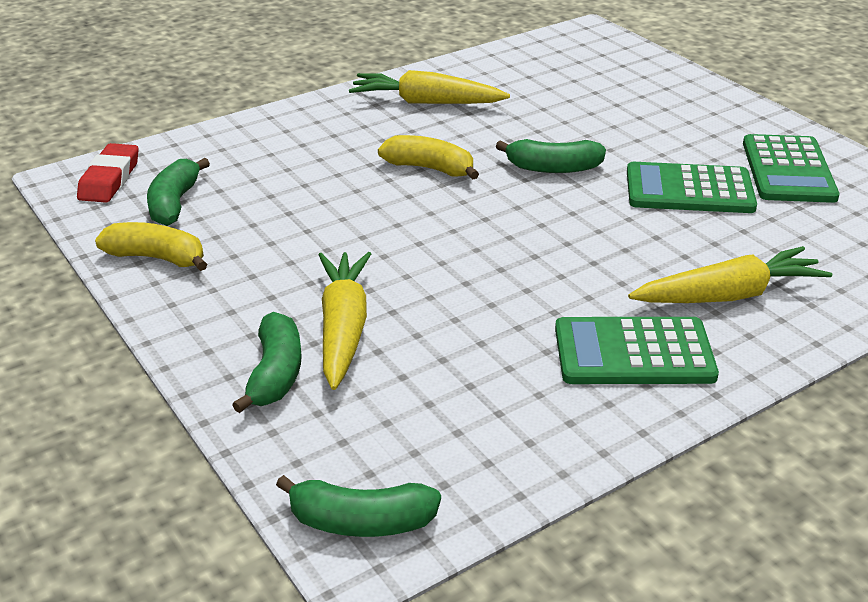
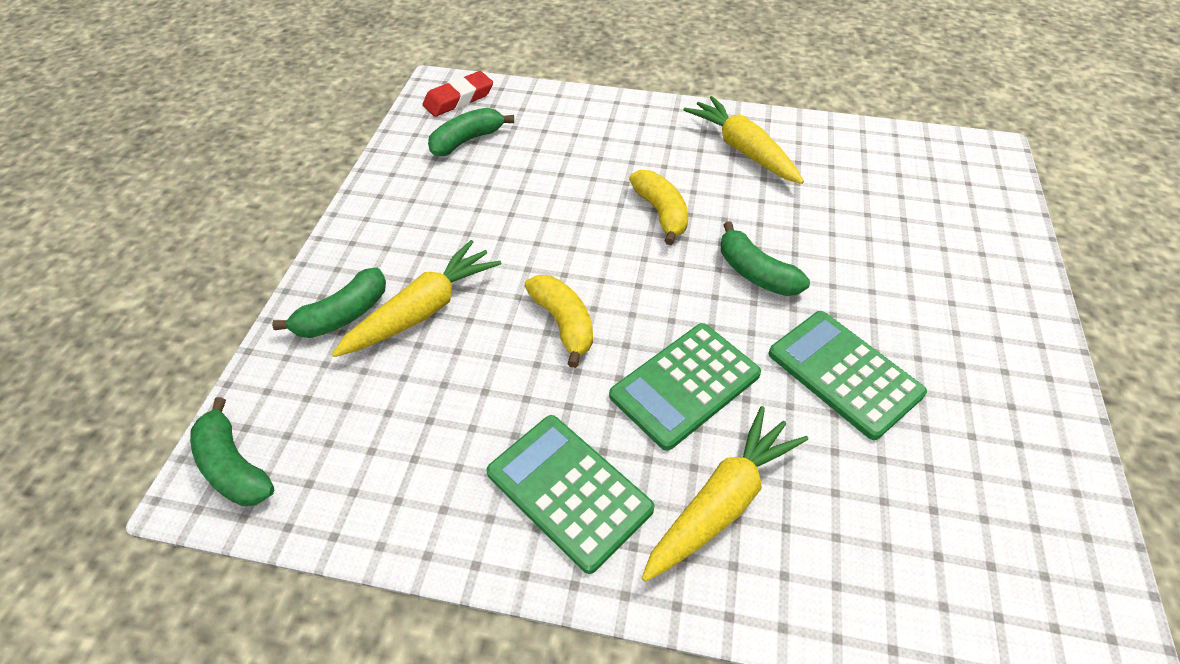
camera: 45 degrees right, 15 degrees up
yellow banana [95,222,207,271] -> yellow banana moved to [525,275,593,368]
yellow carrot [628,246,832,303] -> yellow carrot turned 75 degrees counterclockwise [642,406,808,582]
green calculator [743,134,840,203] -> green calculator moved to [609,323,761,451]

